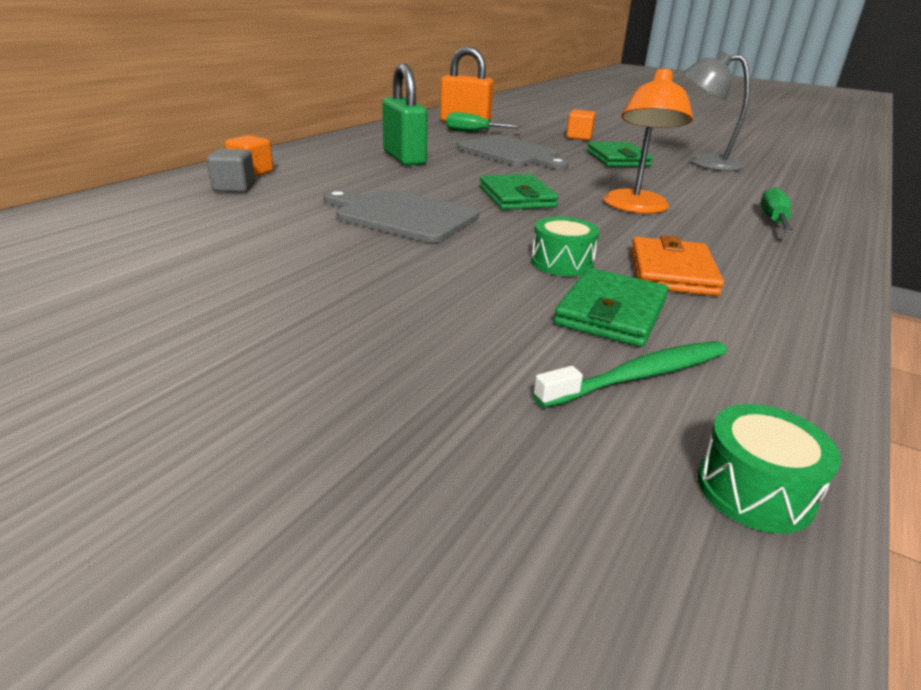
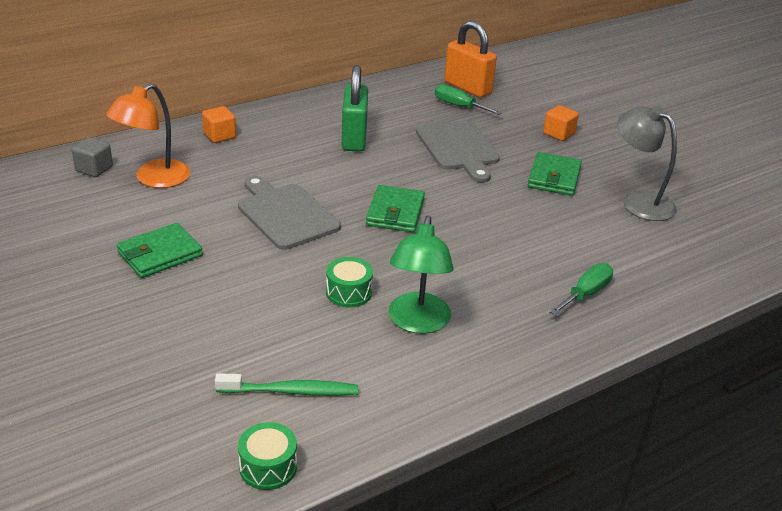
camera: 25 degrees right, 5 degrees up
grey cube [207,149,255,192] -> grey cube moved to [72,137,113,177]
green wallet [554,268,669,347] -> green wallet moved to [117,223,203,278]
orange lamp [603,69,693,214] -> orange lamp moved to [106,83,191,188]
orange wallet [631,235,724,296] -> green lamp [389,216,454,334]

